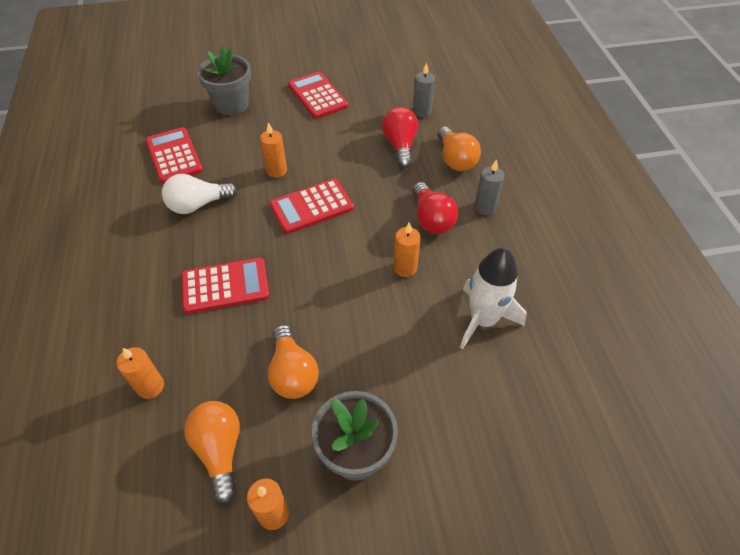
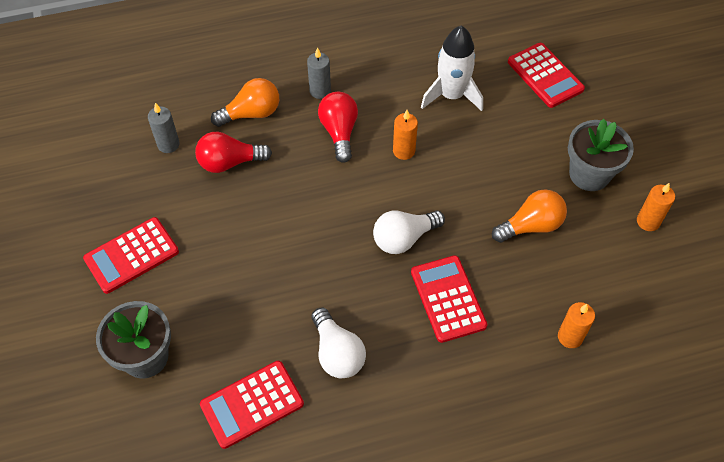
camera: 95 degrees left, 5 degrees up
orange light bulb [184,401,240,504] -> none
orange candle [260,122,287,178] -> none
red calculator [270,179,354,234] -> red calculator moved to [508,43,585,108]
red light bulb [413,182,458,234] -> red light bulb turned 75 degrees counterclockwise [318,92,358,163]
none -> white light bulb [373,210,445,254]

